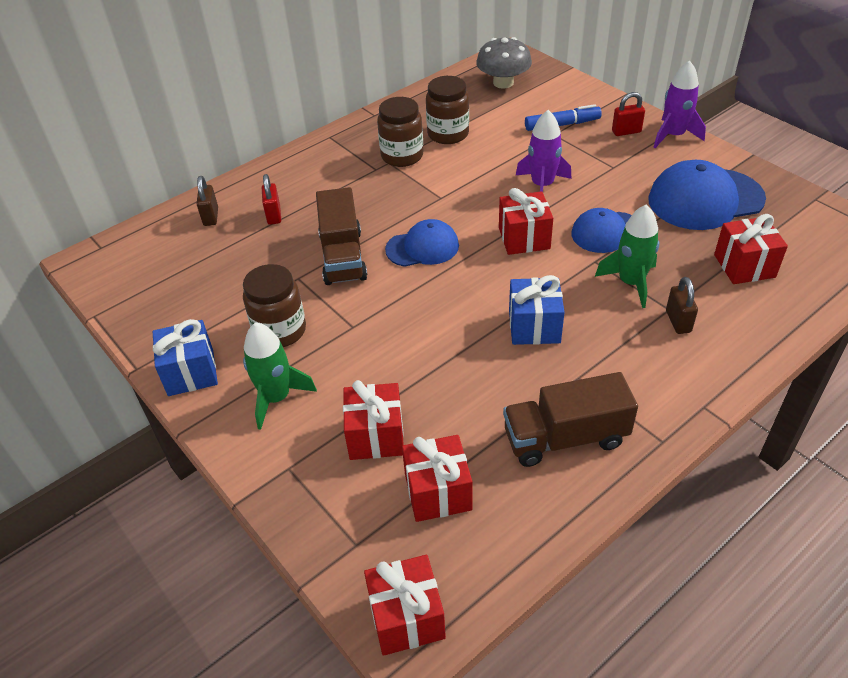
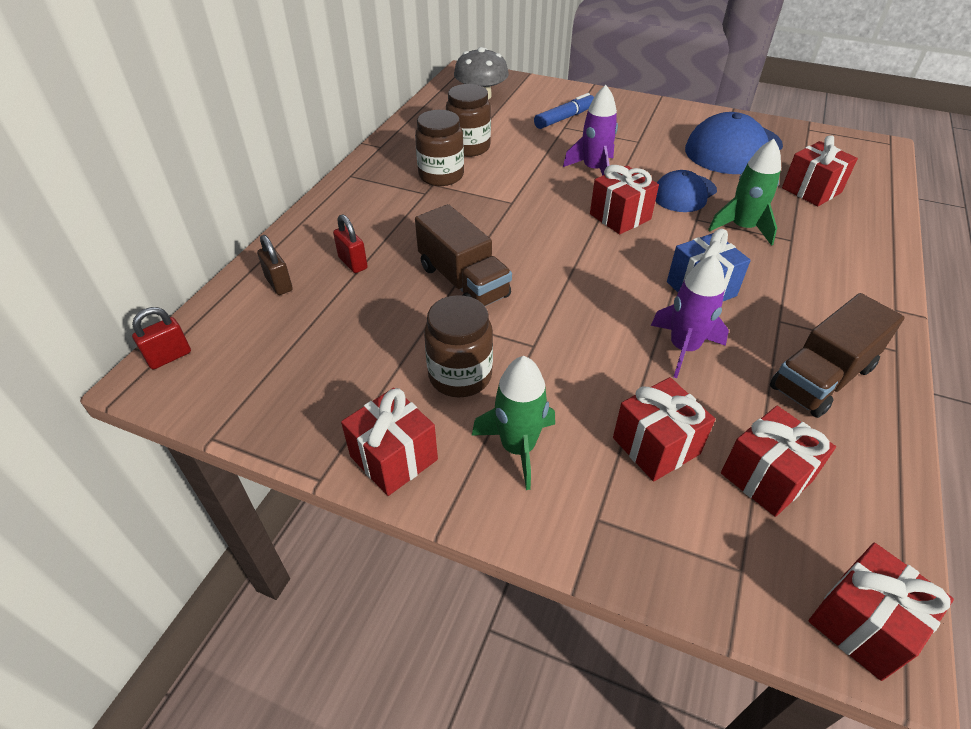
camera: 30 degrees left, 0 degrees up
blue gift [153,319,218,396] -> red gift [341,388,438,496]
blue cap [385,219,459,267] -> none
red padlock [612,92,645,136] -> red padlock moved to [132,307,191,369]
purple rocket [654,60,706,148] -> purple rocket moved to [651,255,729,378]
brown padlock [666,277,698,334] -> none

